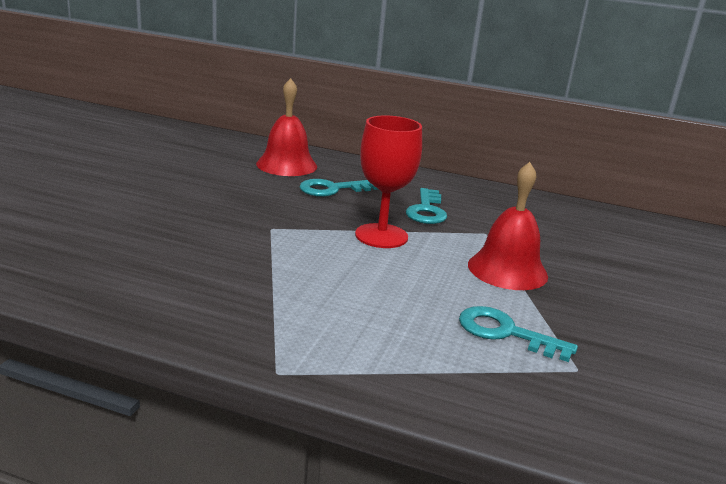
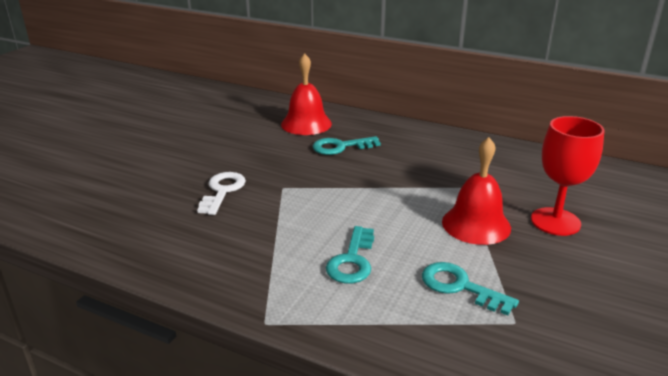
camera: 10 degrees right, 5 degrees up
red goblet [355,115,422,248] -> red goblet moved to [531,116,605,236]
turquoise key [406,188,447,224] -> turquoise key moved to [326,226,374,283]
none -> white key [197,172,246,215]

